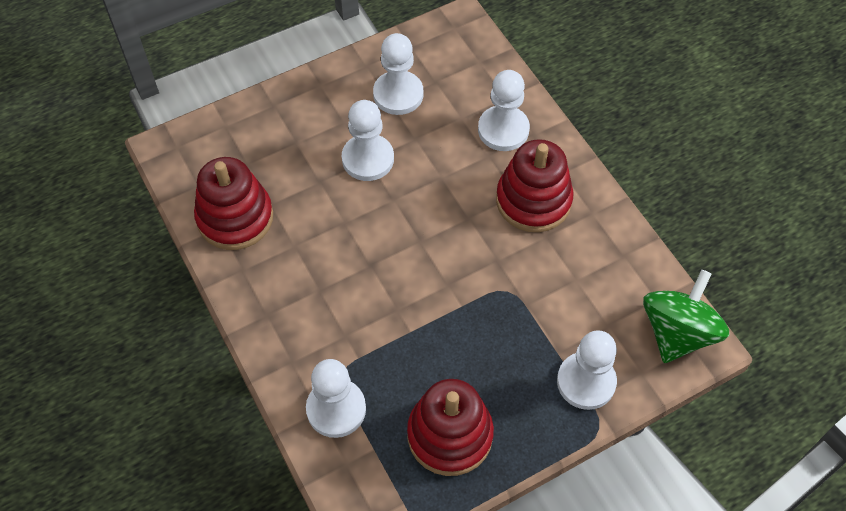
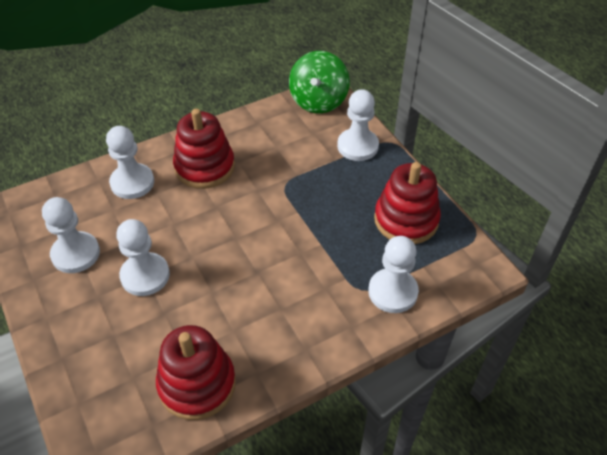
camera: 90 degrees left, 10 degrees down
green spinning top [643,270,729,363] -> green spinning top turned 105 degrees counterclockwise [289,51,350,113]

